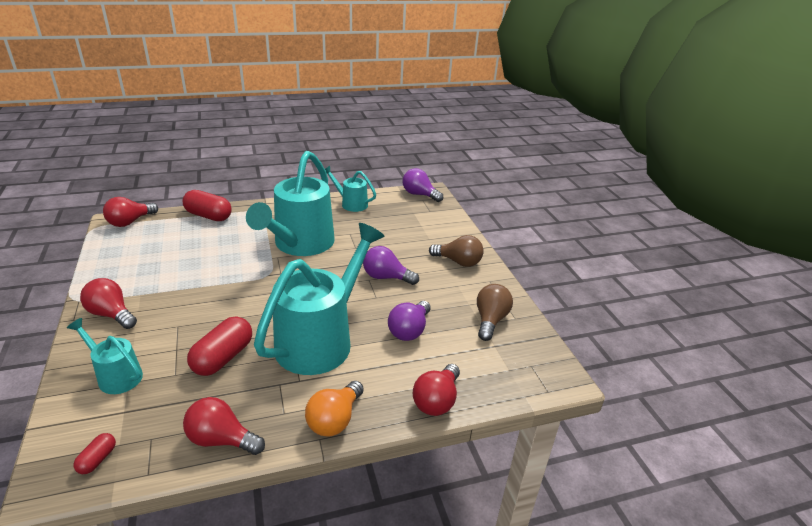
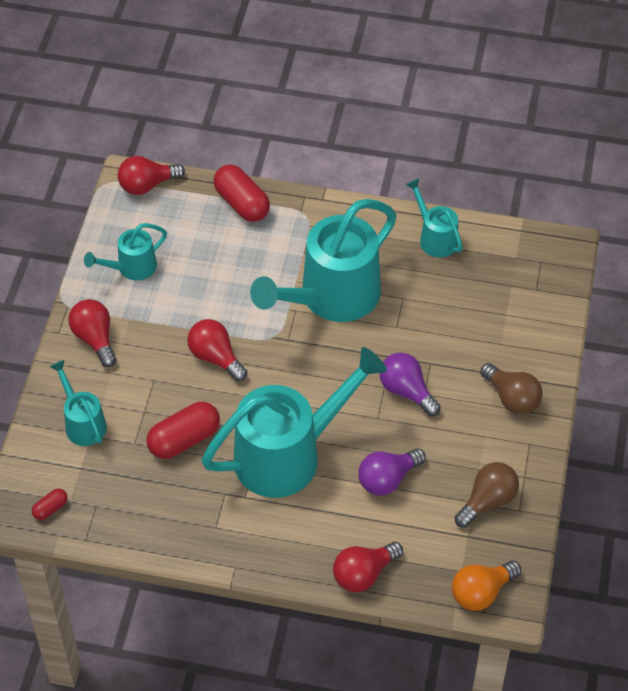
camera: 30 degrees right, 20 degrees up
red light bulb [183,397,265,455] -> red light bulb moved to [187,319,247,382]
orange light bulb [305,381,364,437] -> orange light bulb moved to [452,560,521,611]
purple light bulb [403,168,443,202] -> none
none -> turquoise watering can [84,223,167,280]

